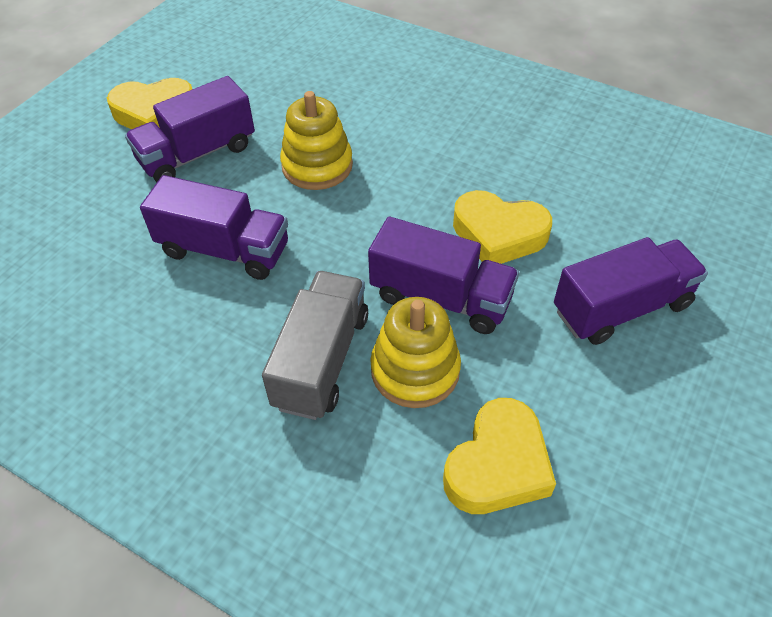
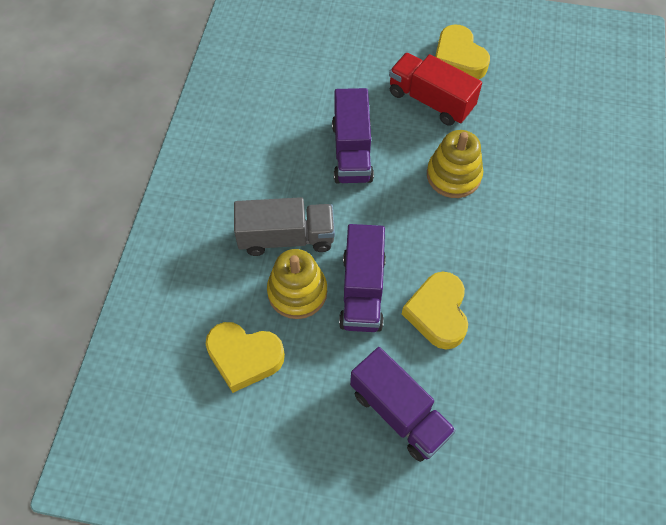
camera: 70 degrees right, 10 degrees up
purple truck [125,76,255,182] -> red truck [389,53,482,126]

